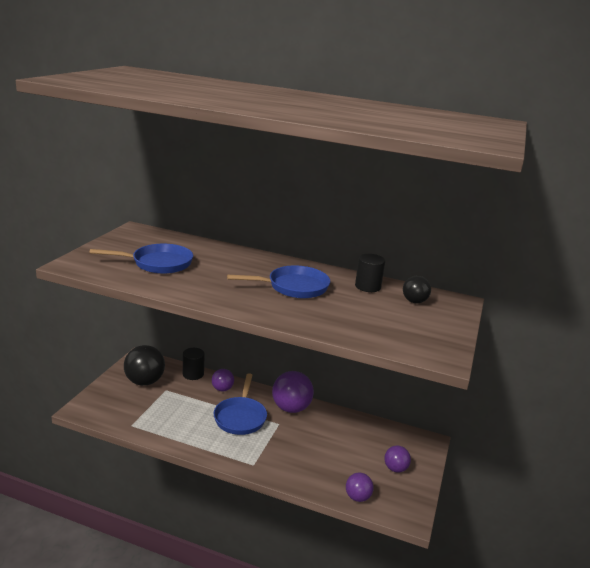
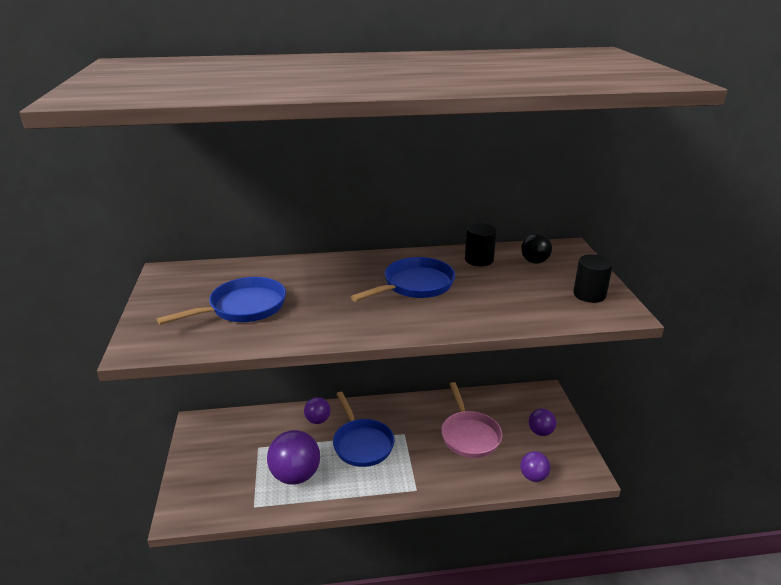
camera: 25 degrees left, 5 degrees up
black ball [124,345,165,386] -> none
black cylinder [183,348,205,380] -> black cylinder moved to [573,254,613,303]
purple ball [272,371,314,413] -> purple ball moved to [267,430,320,484]
none -> pink pan [441,382,502,458]

